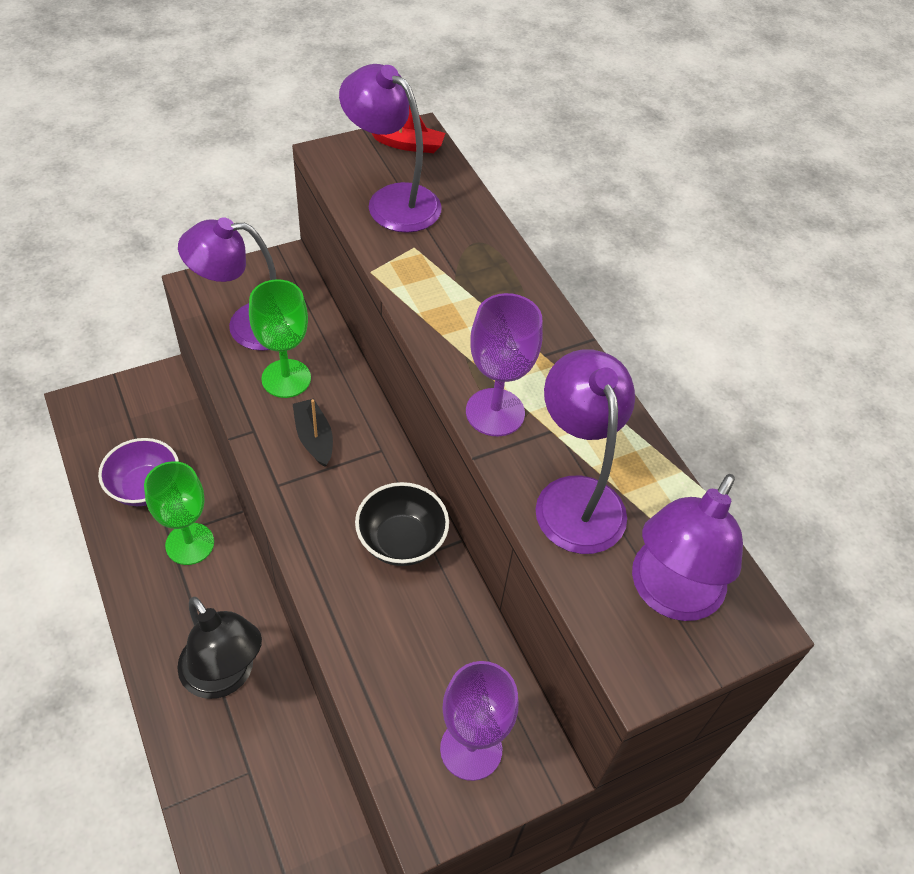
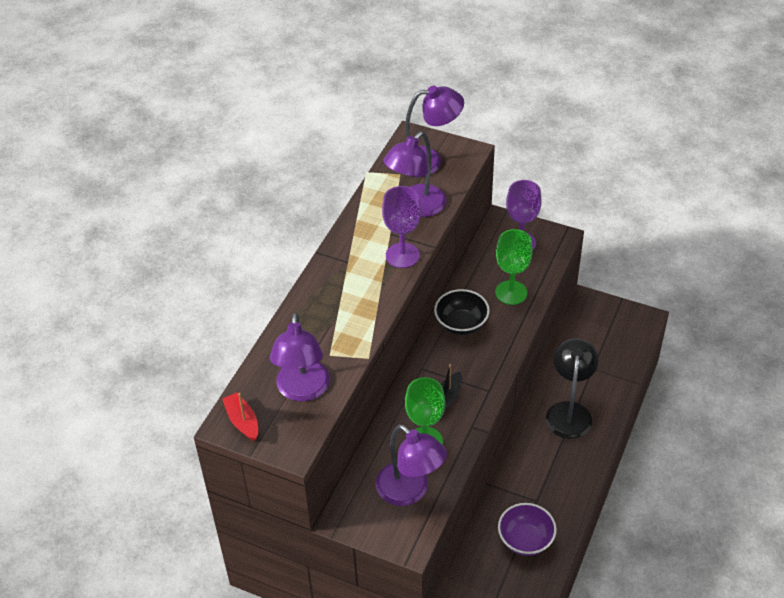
camera: 125 degrees left, 5 degrees down
green goblet [144,461,214,565] -> green goblet moved to [495,229,533,305]

